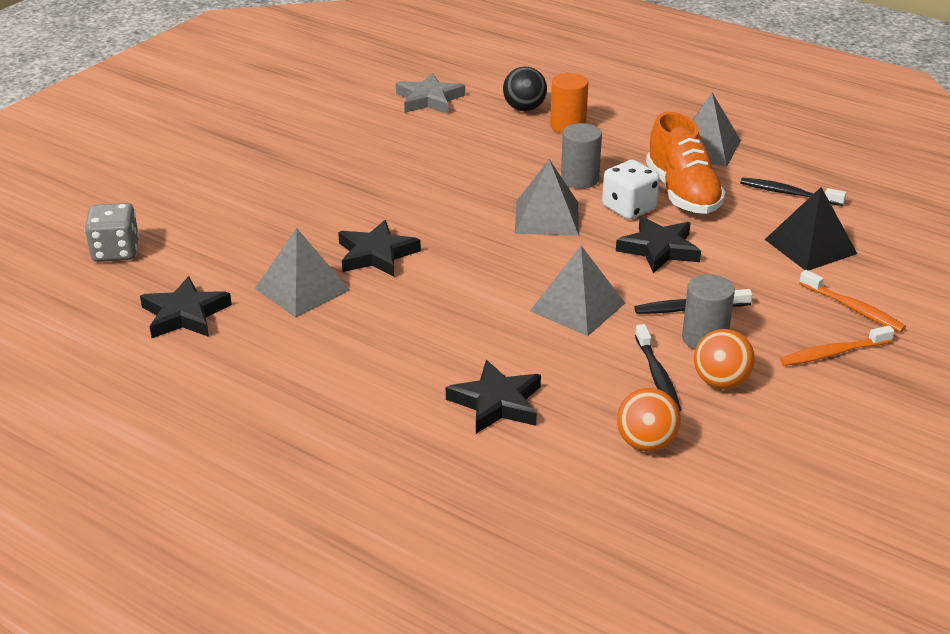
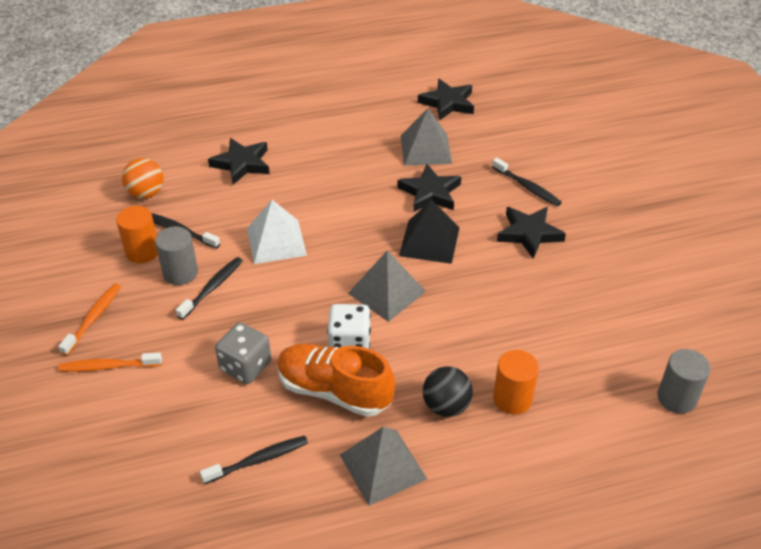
camera: 130 degrees right, 10 degrees up
grey dice [85,203,139,262] -> grey dice moved to [215,322,271,384]
grey star [396,73,465,114] -> none
black ball [503,66,547,111] -> black ball moved to [423,366,473,417]
grey pyramid [530,246,625,336] -> white pyramid [247,200,307,264]
grey cylinder [561,123,602,189] -> grey cylinder moved to [657,349,710,414]
black star [616,216,701,273] -> black star moved to [497,207,566,259]
orange ball [694,329,755,389] -> orange cylinder [116,206,158,263]
black pyramid [765,187,857,271] -> black pyramid moved to [399,200,459,264]
none -> black toothbrush [492,158,562,206]

